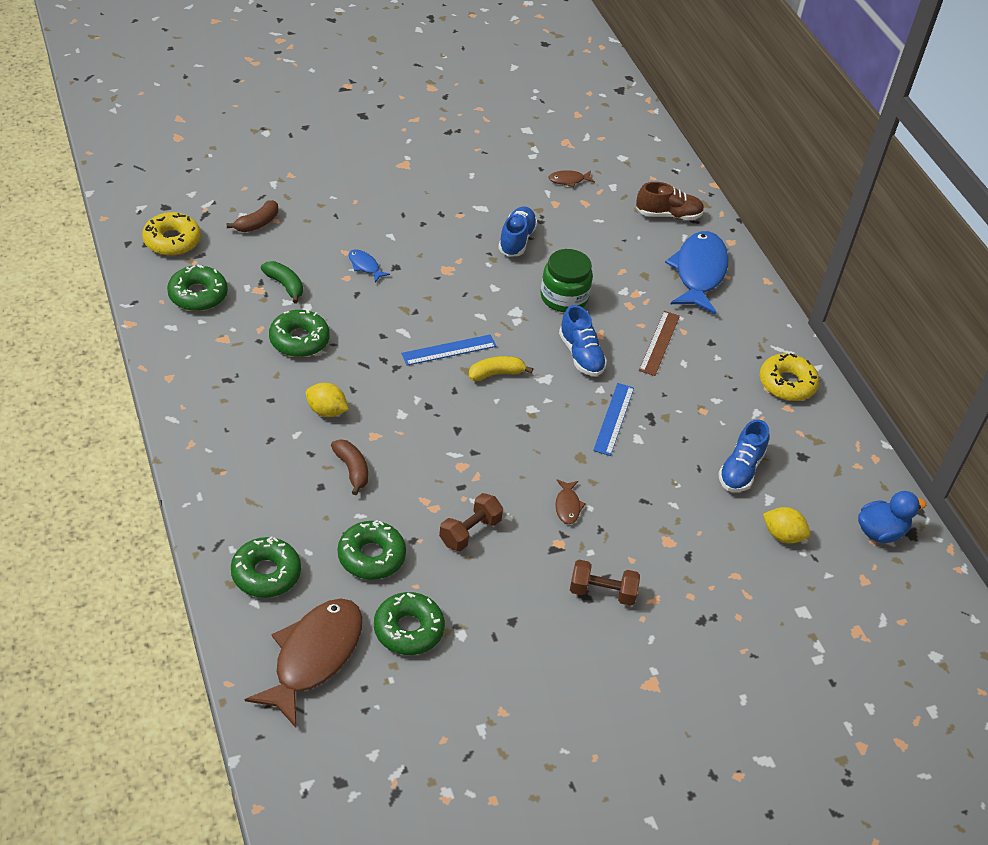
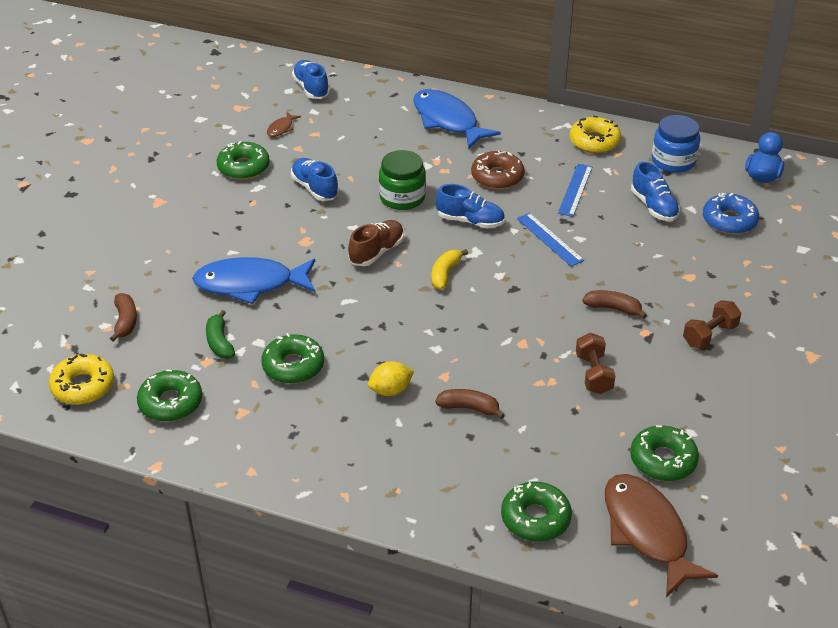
camera: 45 degrees left, 5 degrees down
green banana [261,261,303,303] -> green banana turned 105 degrees counterclockwise [206,310,235,359]
green donut [338,520,406,580] -> green donut moved to [217,141,270,180]
blue fish [348,249,390,282] -> blue fish [192,257,315,304], size x2.38
blue ruler [401,335,496,366] -> blue ruler moved to [558,164,592,217]
brown fish [555,479,586,524] -> brown banana [583,290,647,319]
brown shoe [636,182,704,220] -> brown shoe moved to [348,220,404,266]
brown ruler [639,311,680,376] -> brown donut [471,151,525,189]
yellow lemon [763,507,810,544] -> blue donut [703,193,759,234]
none -> blue shoe [292,60,330,99]
none -> blue jar [652,115,700,173]

